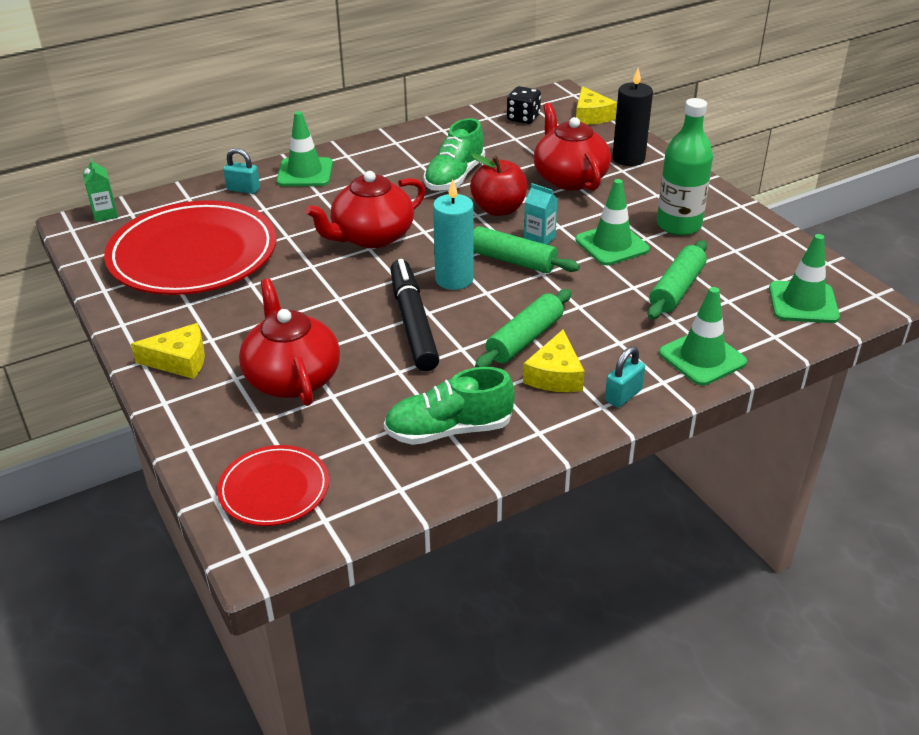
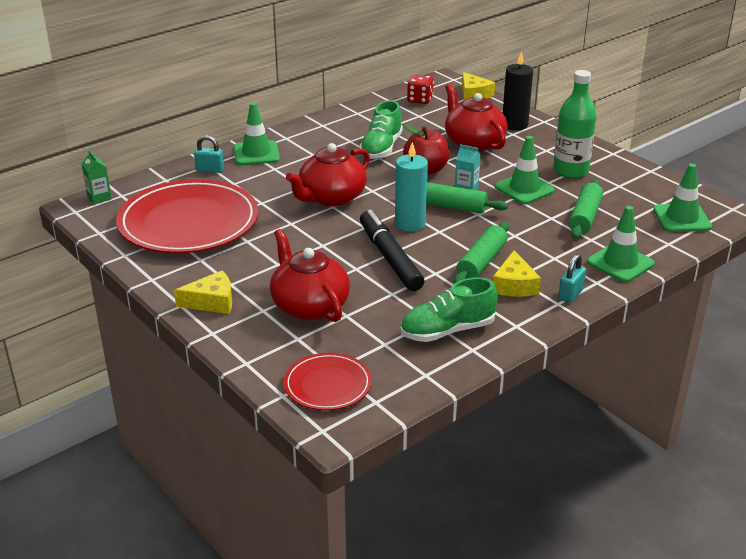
camera: 10 degrees left, 5 degrees down
black dice [507,86,541,124] -> red dice [407,74,434,104]

